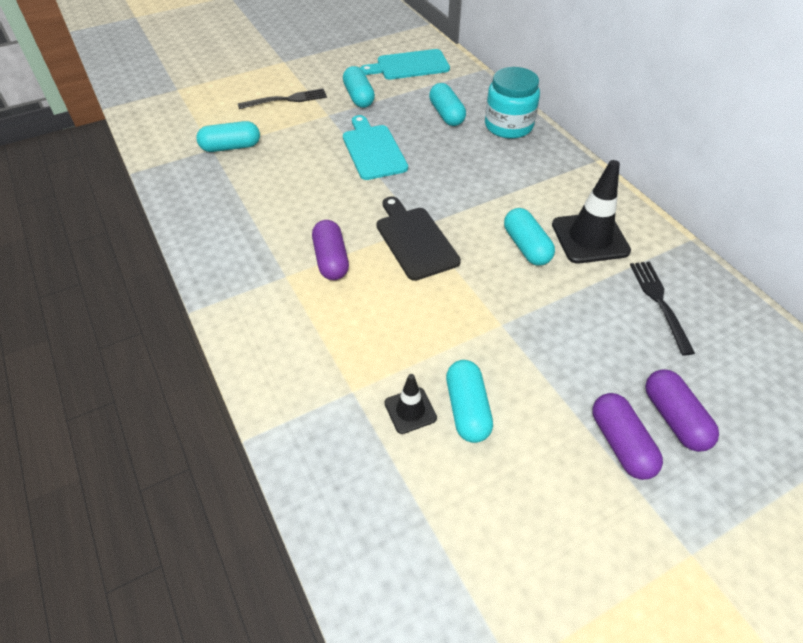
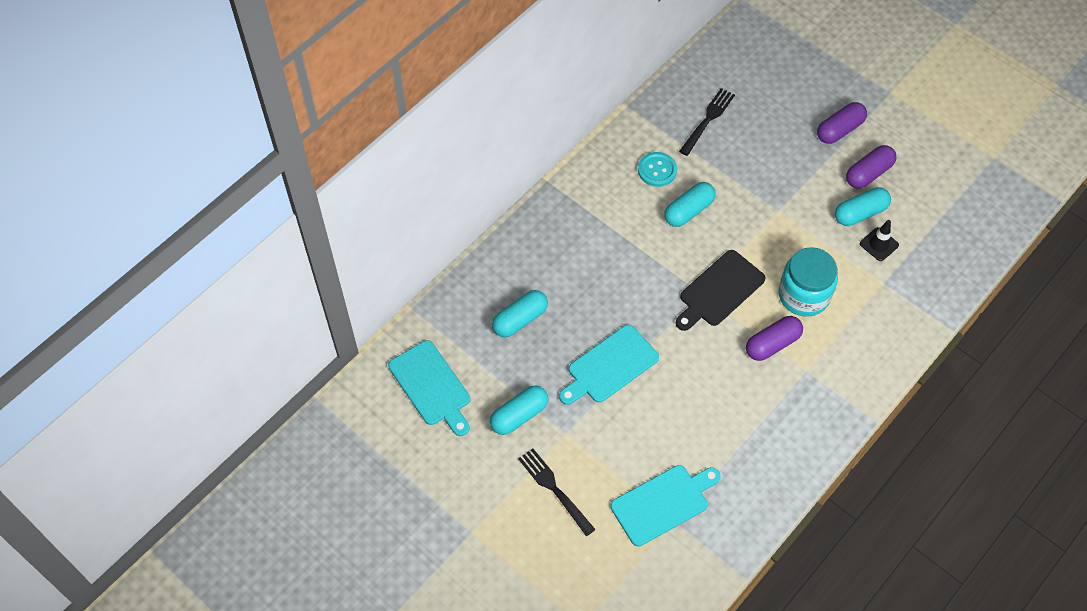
camera: 110 degrees left, 10 degrees up
turquoise capsule [196,121,260,152] -> turquoise cutting board [610,465,721,547]
turquoise jar [485,67,540,139] -> turquoise jar moved to [778,247,838,317]
black traffic cone [552,160,631,264] -> turquoise button [638,152,677,187]
black fork [630,262,695,356] -> black fork turned 150 degrees clockwise [679,88,735,156]
purple capsule [645,369,719,452] -> purple capsule moved to [846,145,896,189]

